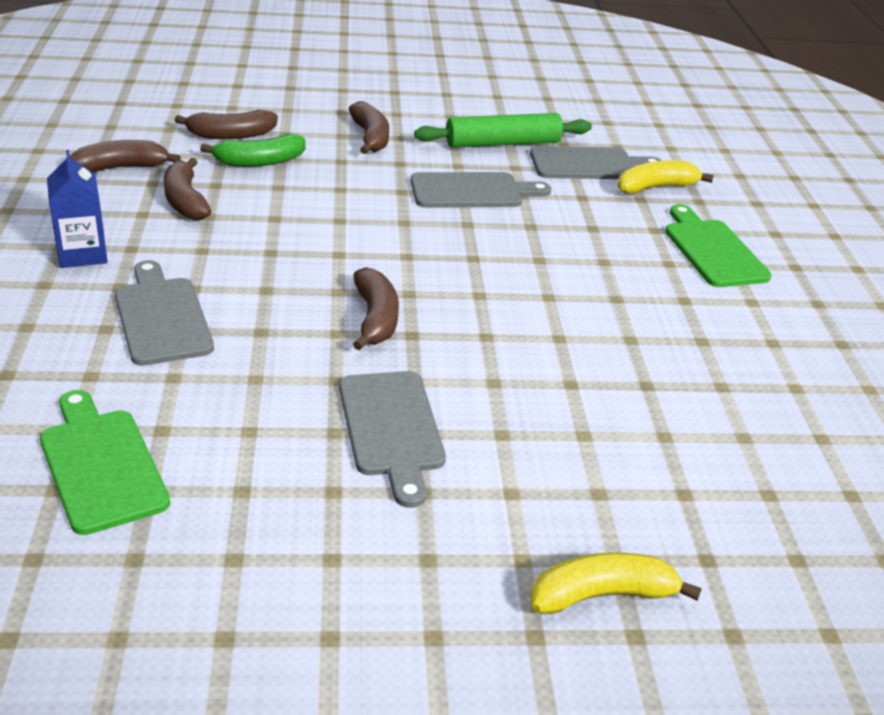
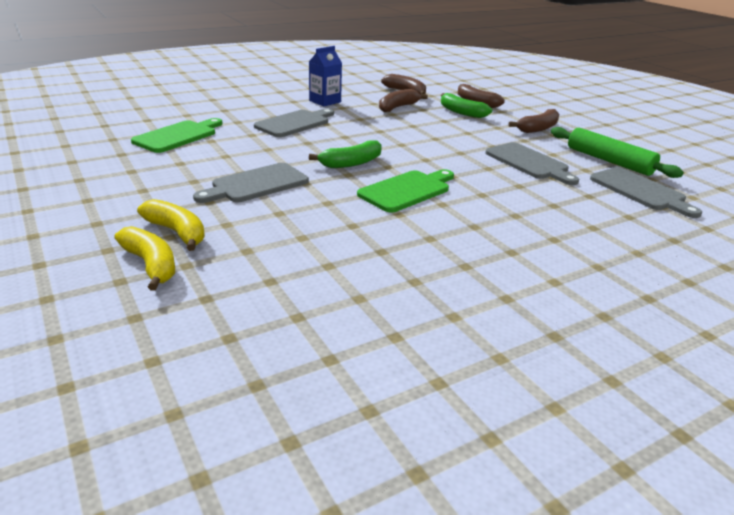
camera: 65 degrees right, 5 degrees down
brown banana [353,267,399,350] -> green banana [309,140,382,168]
yellow banana [617,160,714,194] -> yellow banana moved to [137,199,205,251]
green cutting board [665,204,772,287] -> green cutting board moved to [357,169,454,213]

